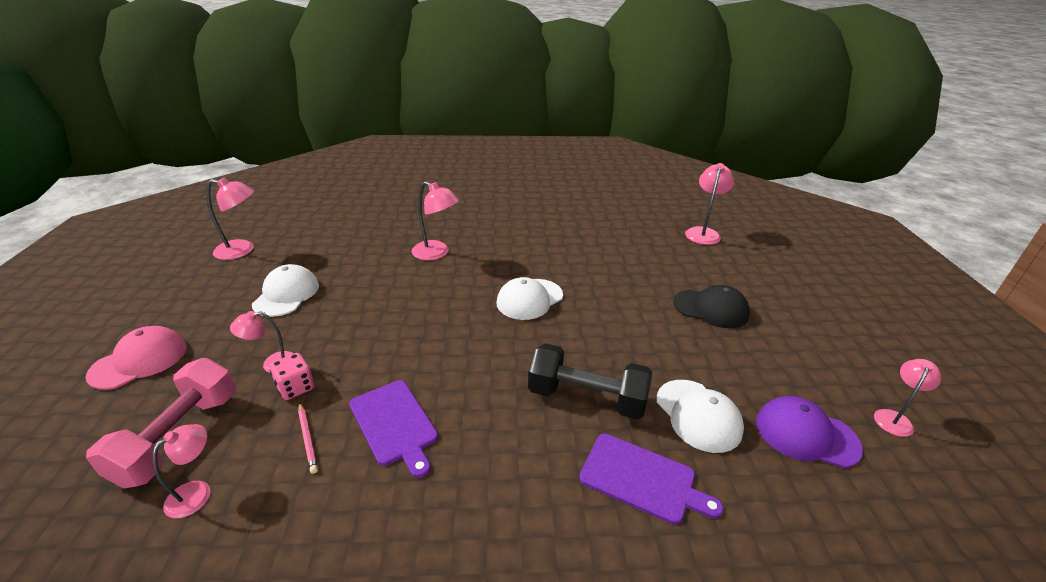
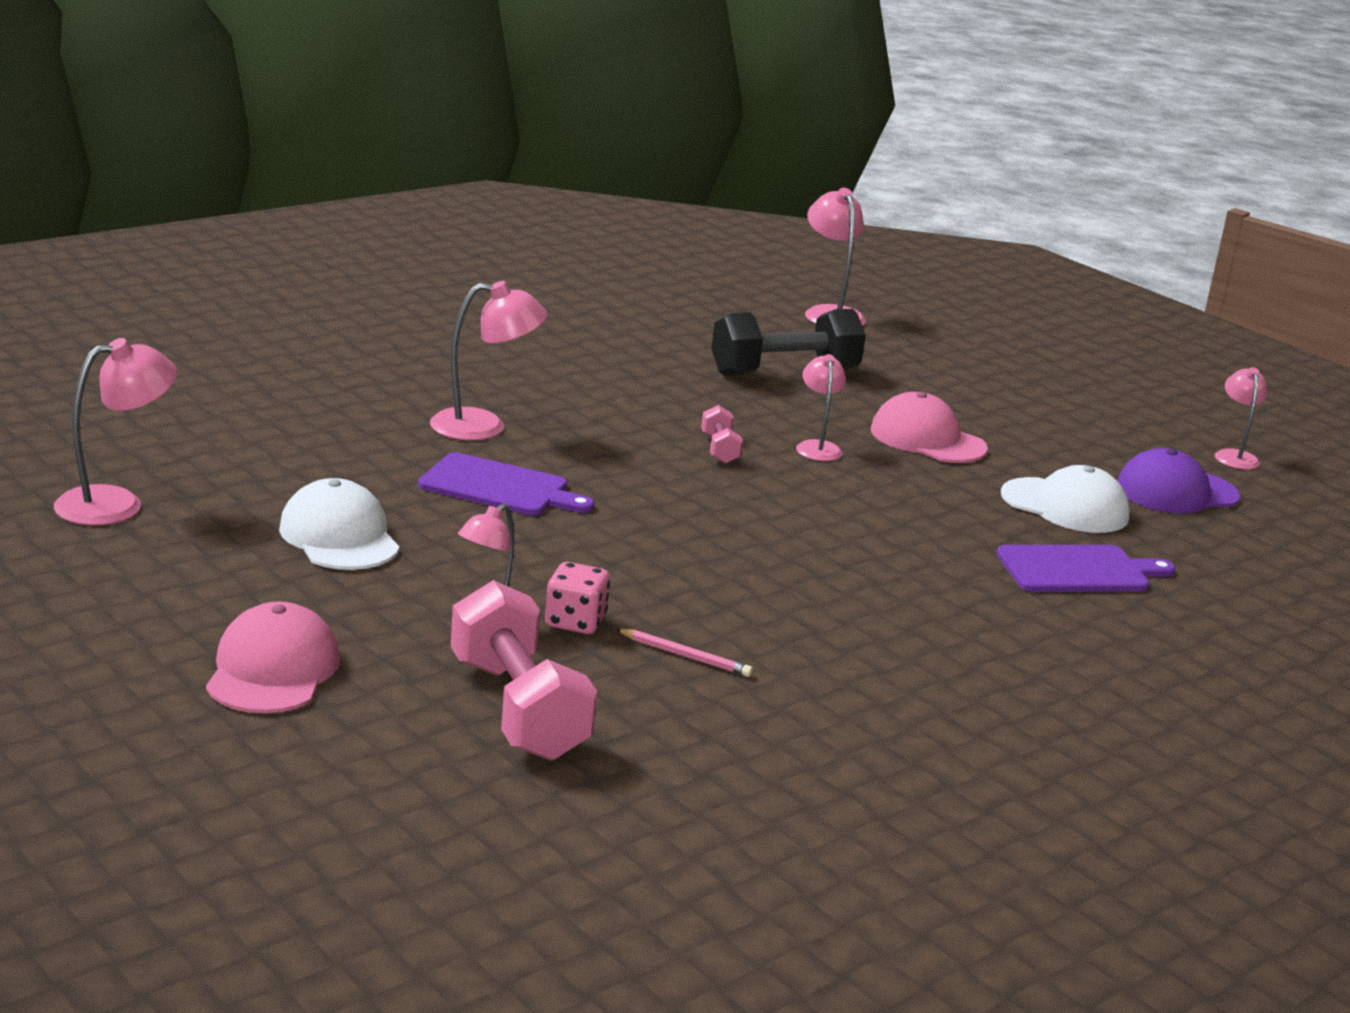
camera: 40 degrees left, 10 degrees down
pink lamp [152,424,210,518] -> pink lamp moved to [796,354,846,461]
purple cutting board [350,380,438,478] -> purple cutting board moved to [418,452,594,515]
white cap [496,277,563,320] -> pink dumbbell [701,405,743,464]
black dumbbell [528,343,652,419] -> black dumbbell moved to [712,309,866,376]
black cap [673,285,750,328] -> none
none -> pink cap [871,392,988,463]

